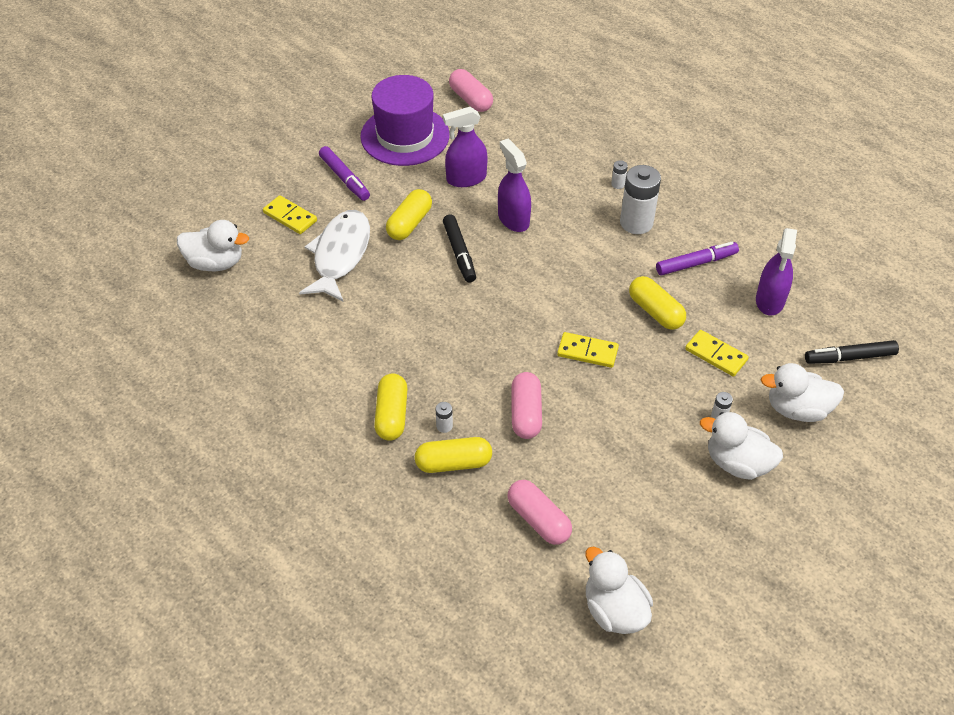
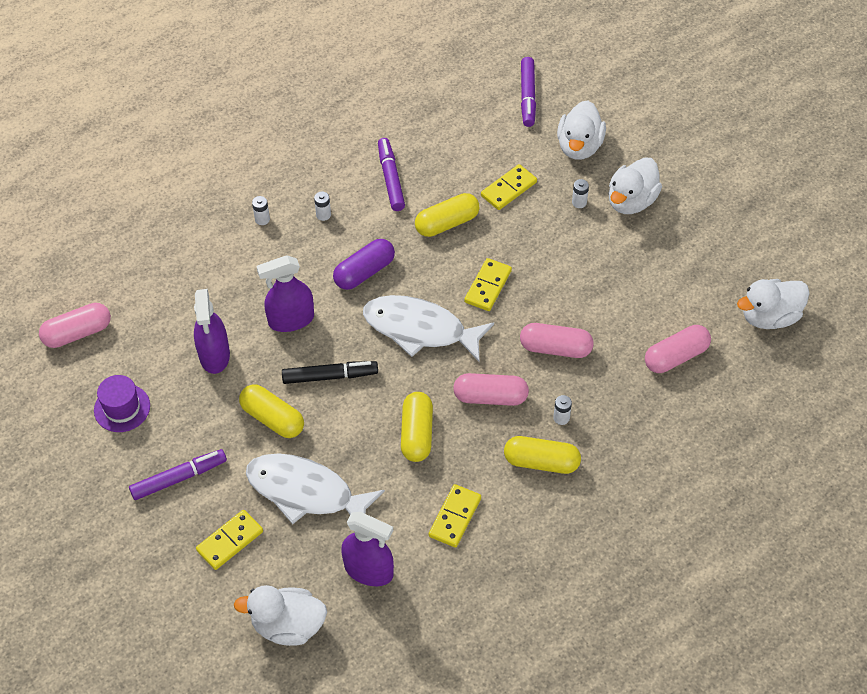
camera: 80 degrees left, 5 degrees up
white duck [177,220,249,271] -> white duck turned 105 degrees counterclockwise [234,585,327,646]
purple hat [360,75,449,166] -> purple hat [94,375,150,432], size x0.51
yellow capsule [415,437,492,473] -> yellow capsule moved to [401,392,433,462]
white battery [620,165,661,234] -> white battery [314,192,331,221], size x0.43
purple spray bottle [756,228,797,316] -> purple spray bottle moved to [341,512,394,586]
black marker [805,340,899,364] -> purple marker [521,57,536,127]
none -> purple capsule [333,239,395,290]
none -> white fish [363,295,494,363]
none -> yellow domino [429,484,481,548]
none -> pink capsule [453,373,529,406]

